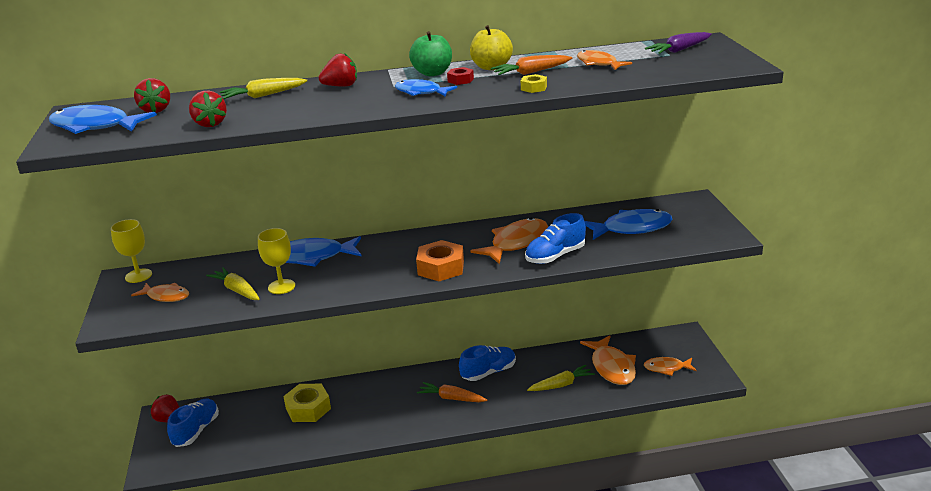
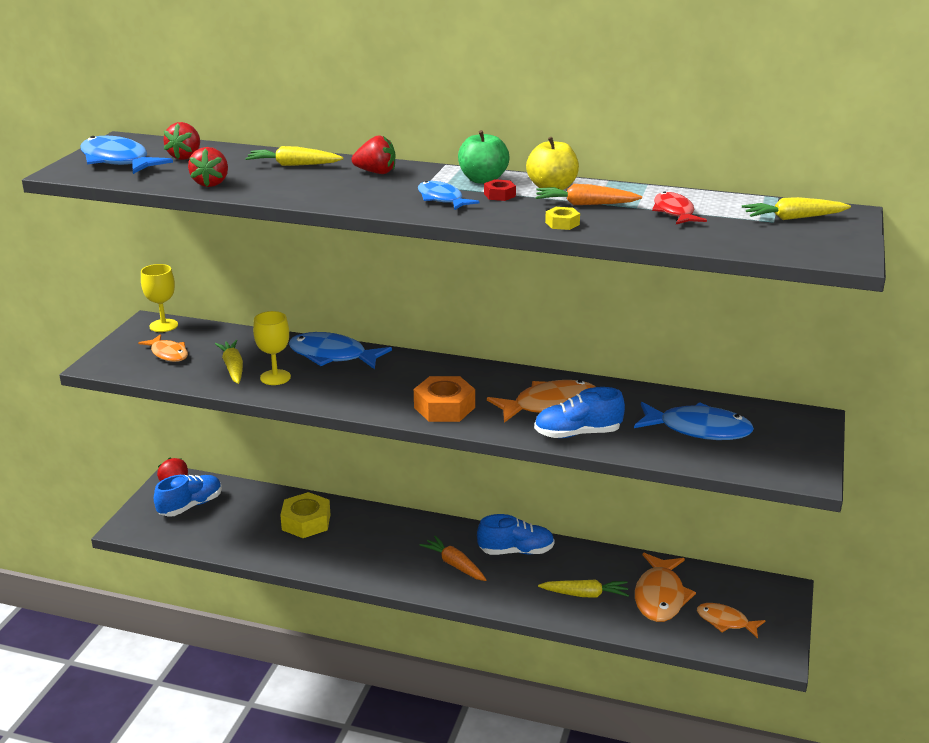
camera: 25 degrees right, 0 degrees up
orange fish [577,50,632,70] -> red fish [652,191,707,224]
purple carrot [645,32,712,54] -> yellow carrot [742,197,851,220]

